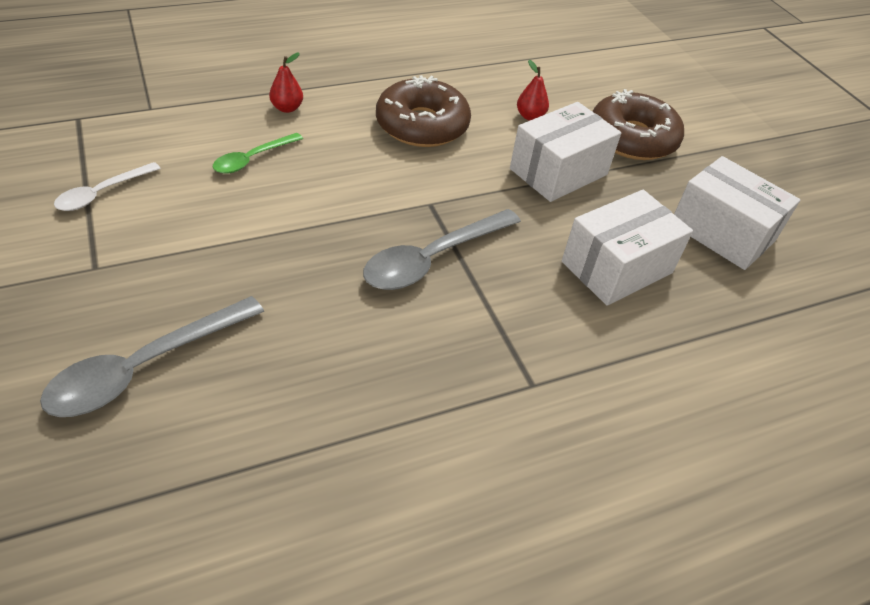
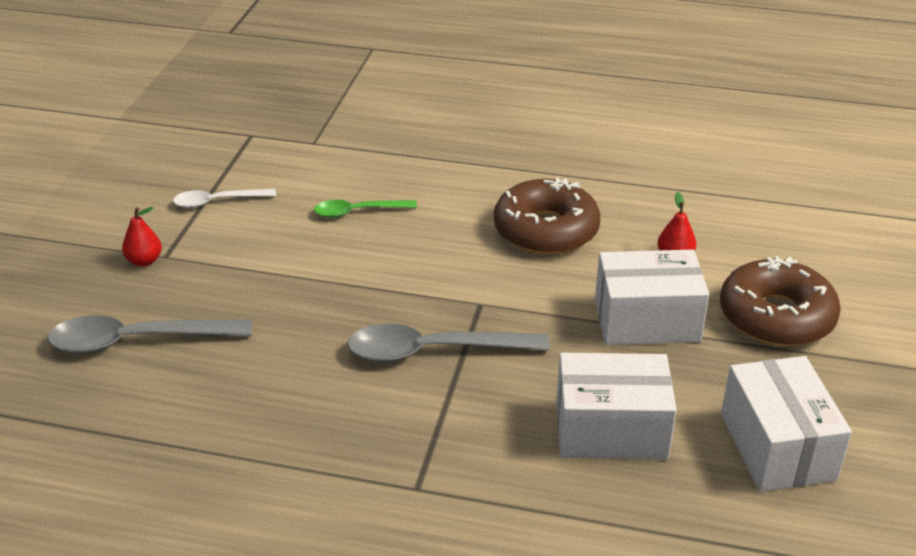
camera: 40 degrees right, 10 degrees down
red pear [269,53,303,113] -> red pear moved to [122,207,162,267]

